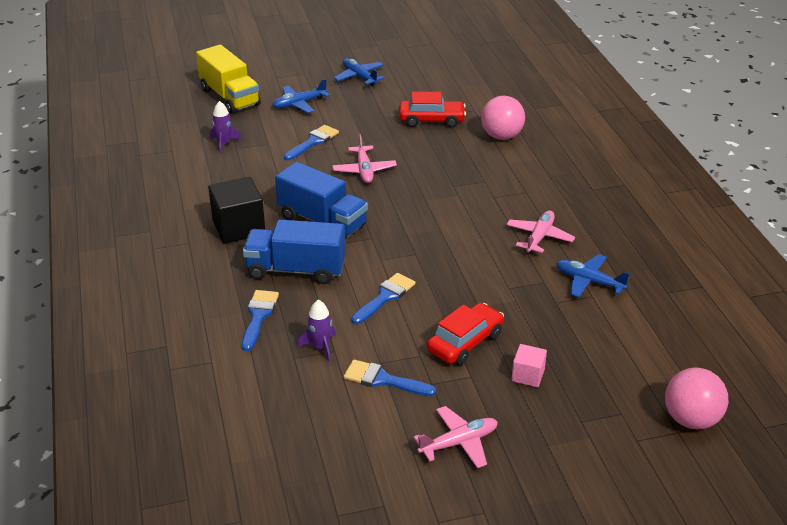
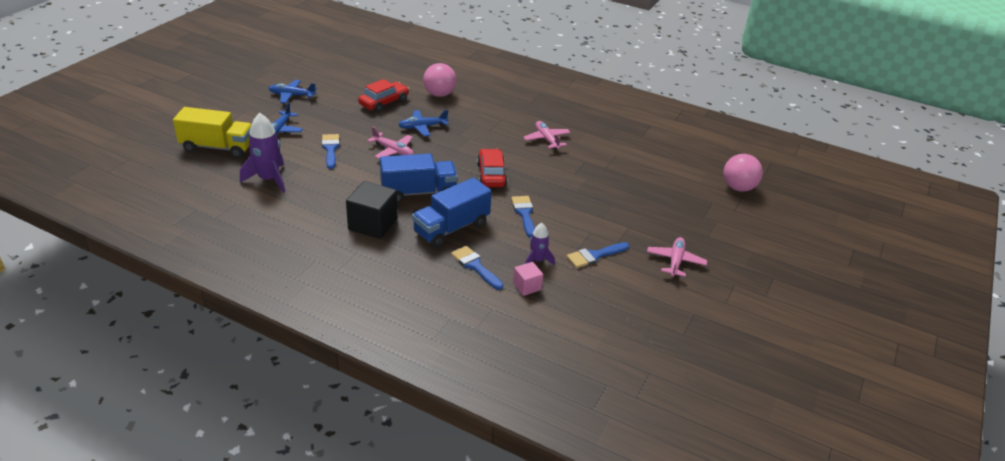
camera: 50 degrees left, 0 degrees up
purple rocket [210,101,242,154] -> purple rocket [240,113,285,193], size x1.74
red car [427,303,504,365] -> red car moved to [477,149,507,187]
pink cube [512,344,547,387] -> pink cube moved to [513,262,543,296]
blue plane [556,254,630,297] -> blue plane moved to [398,110,448,136]

